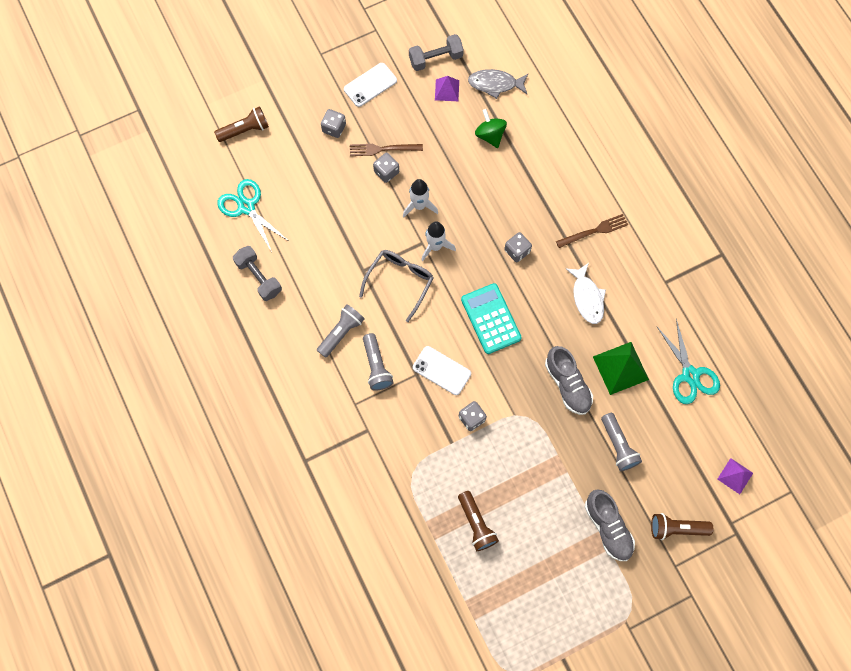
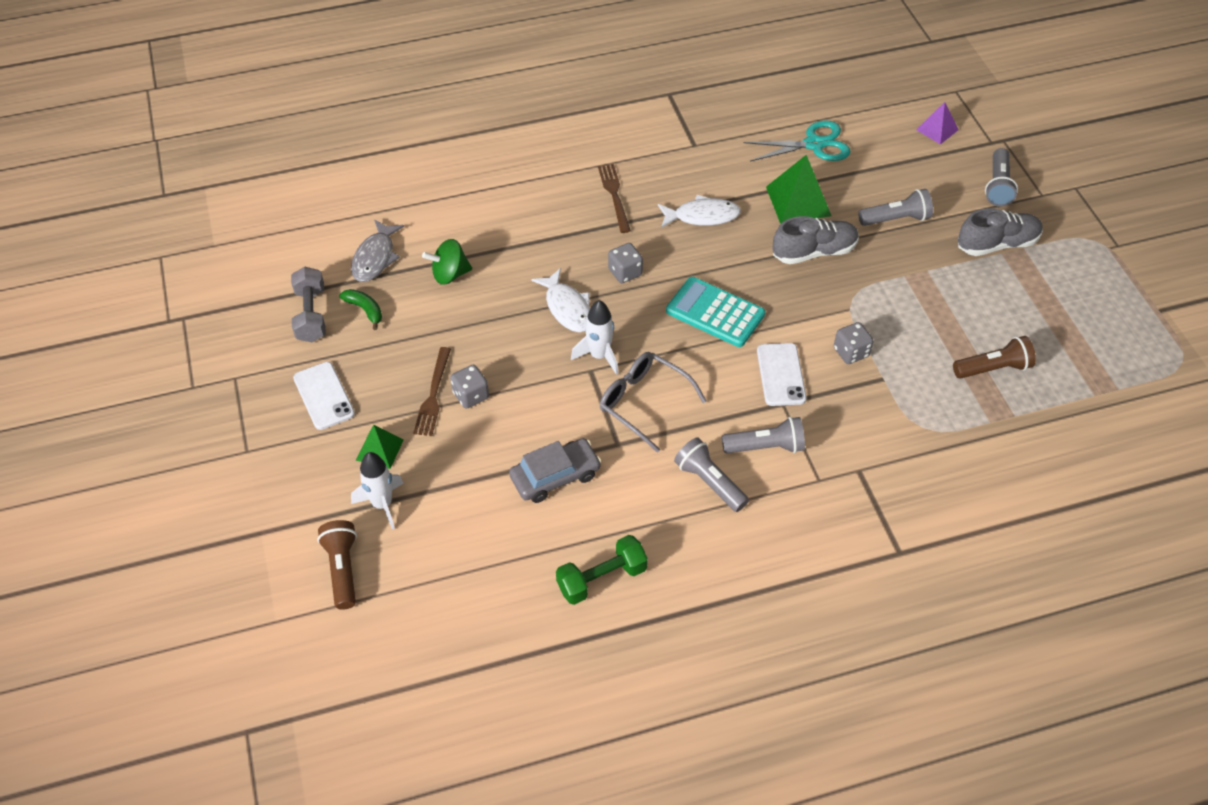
camera: 80 degrees left, 20 degrees down
turquoise scissors [217,179,289,252] -> none
grey dumbbell [233,246,282,301] -> green dumbbell [556,535,648,605]
grey dice [321,109,346,138] -> green pyramid [356,425,404,469]
white rocket [403,179,438,217] -> white rocket moved to [351,452,404,530]
white phone [413,346,471,395] -> white phone turned 45 degrees counterclockwise [757,343,806,406]
purple pyramid [435,76,459,101] -> green banana [339,289,382,330]
turquoise calculator [461,283,522,354] -> turquoise calculator turned 45 degrees clockwise [666,277,765,347]
brown flashlight [651,513,713,540] -> grey flashlight [985,148,1018,207]
none -> grey car [509,438,601,503]
none -> white fish [531,268,590,332]

